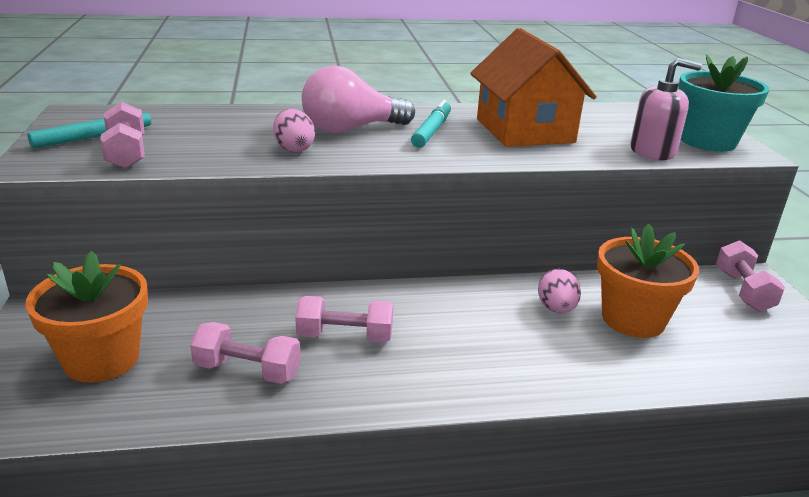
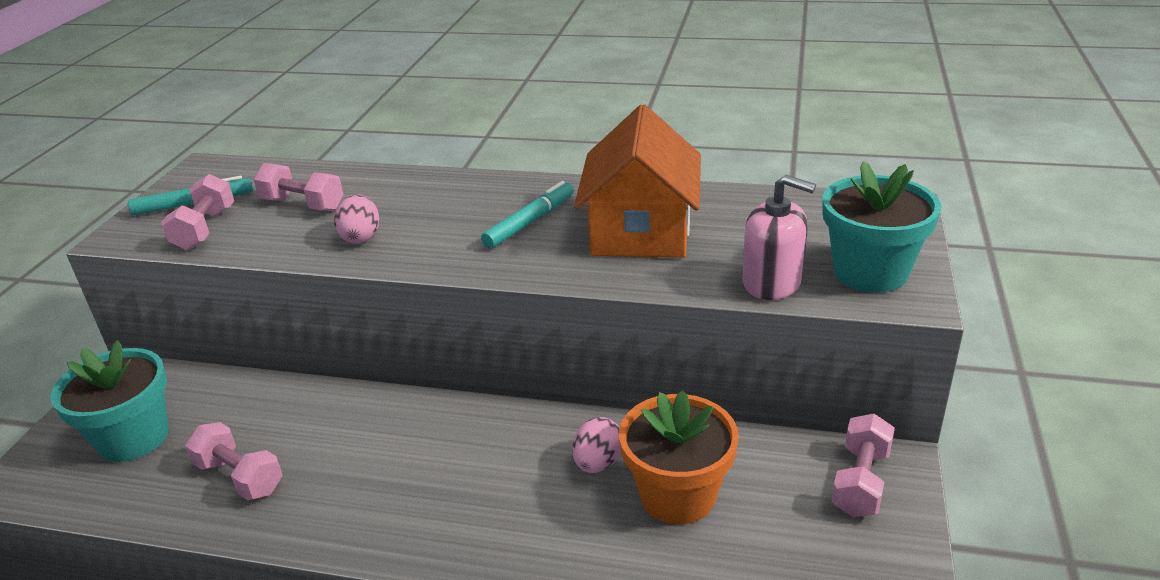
camera: 25 degrees right, 5 degrees up
orange flower pot [25,251,148,383] -> turquoise flower pot [51,340,169,462]
pink dumbbell [295,296,393,343] -> pink dumbbell moved to [254,163,344,211]
pink light bulb [301,65,415,133] -> none

